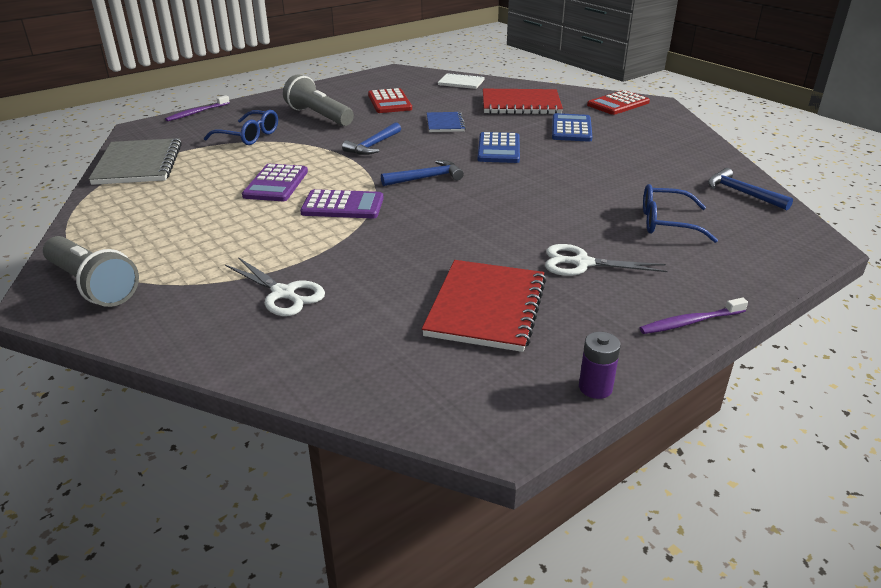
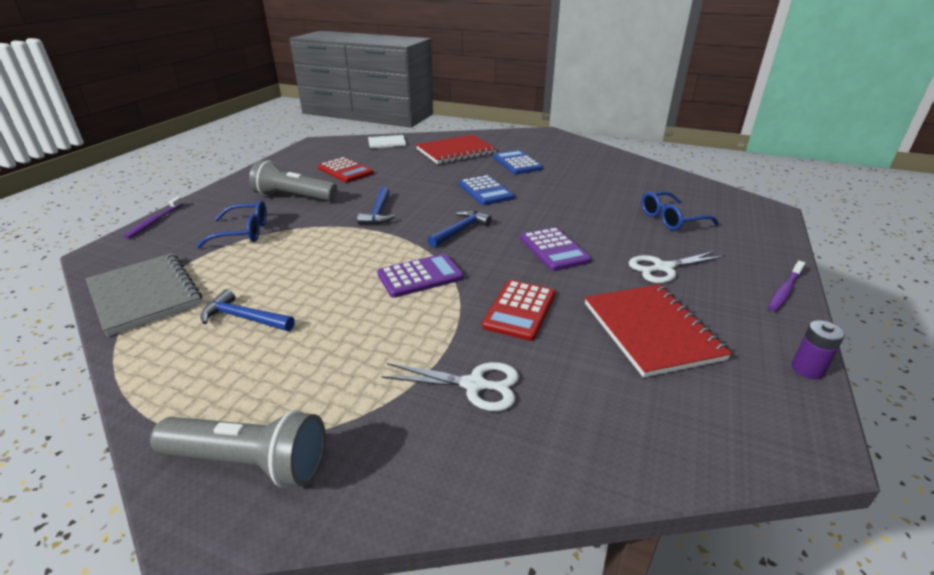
camera: 30 degrees left, 0 degrees up
purple calculator [242,164,308,201] -> purple calculator moved to [520,227,591,271]
blue notebook [427,112,466,132] -> none
red calculator [587,90,650,115] -> red calculator moved to [482,280,555,341]
blue hammer [708,168,793,210] -> blue hammer moved to [200,289,295,331]

